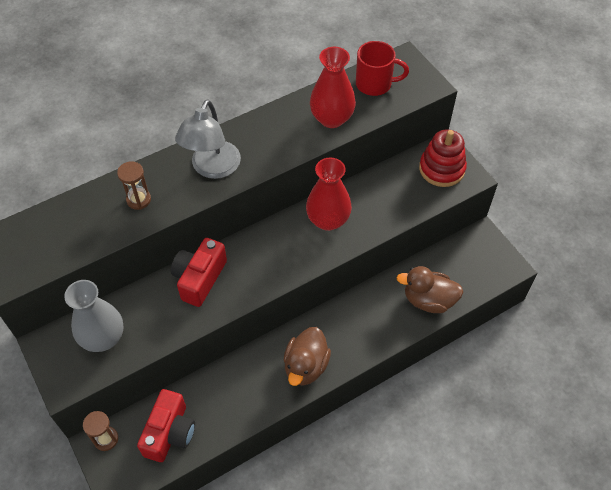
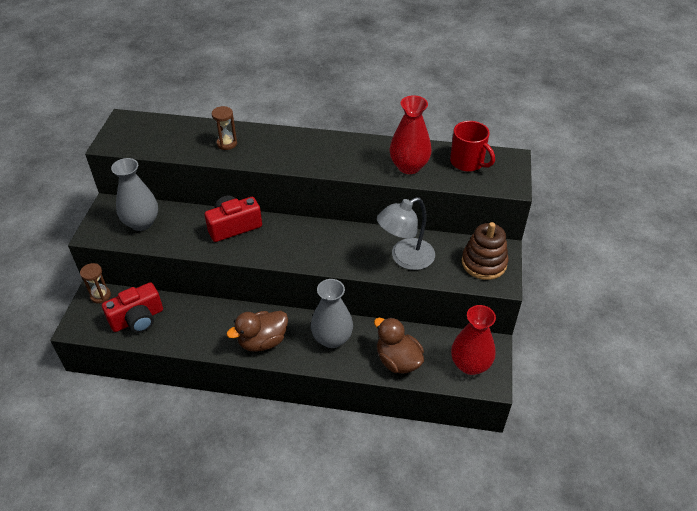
camera: 40 degrees right, 10 degrees down
grey lamp [175,99,241,179] -> grey lamp moved to [377,197,435,270]
red vase [306,158,352,231] -> red vase moved to [451,305,496,375]
red stacking toy [419,129,467,187] -> brown stacking toy [462,222,508,280]
none -> grey vase [311,279,353,348]

